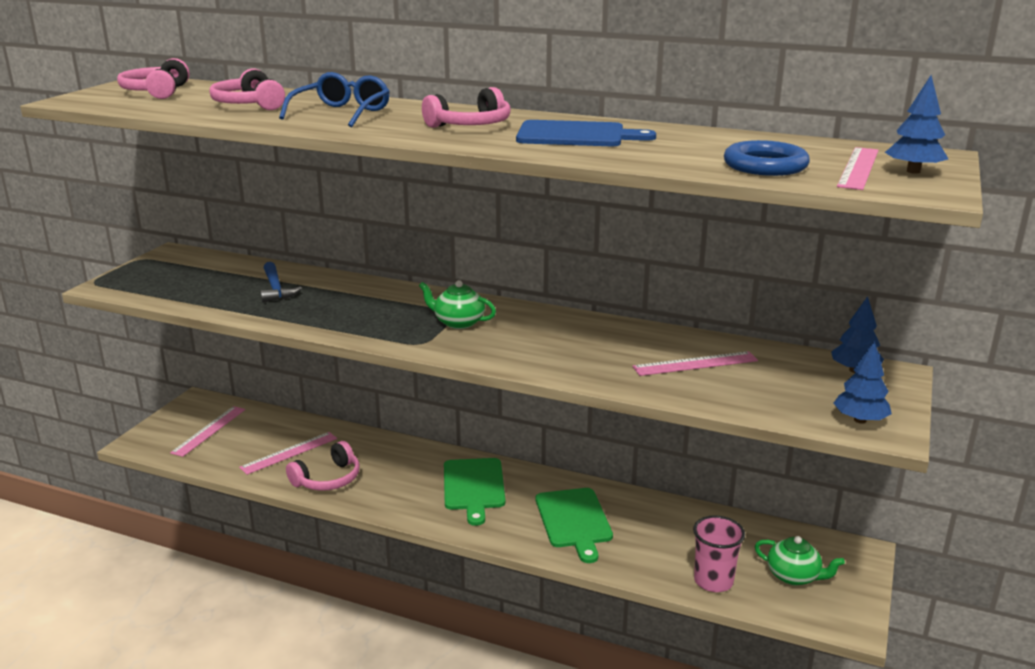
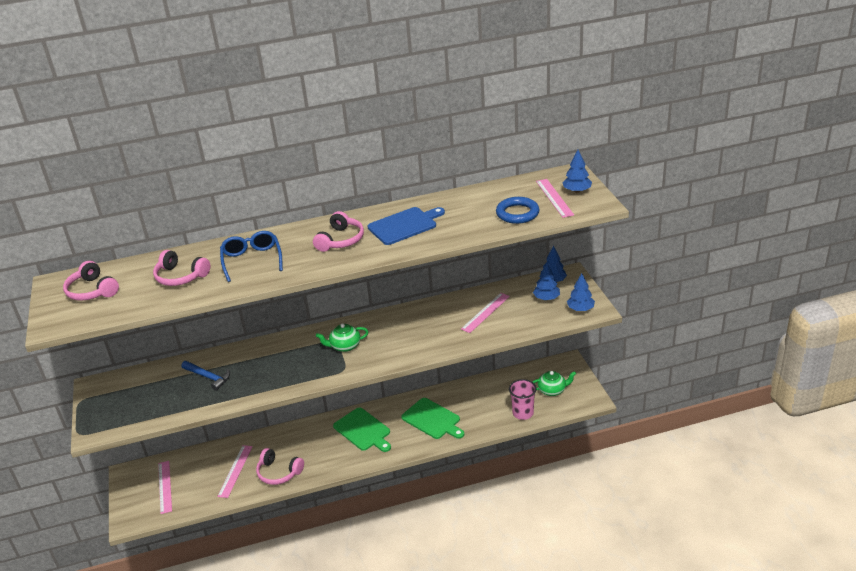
camera: 35 degrees left, 10 degrees up
pink headphones [286,441,360,491] -> pink headphones turned 105 degrees clockwise [256,448,304,485]
none -> blue tree [533,263,560,300]

